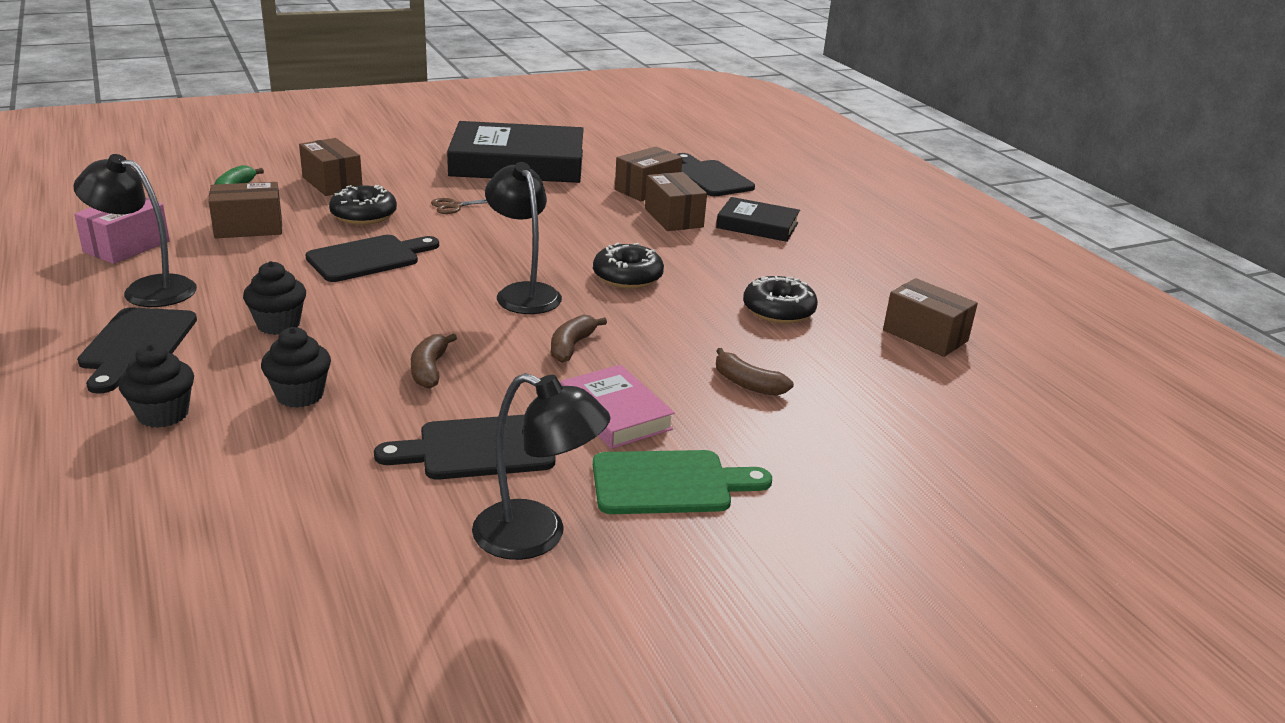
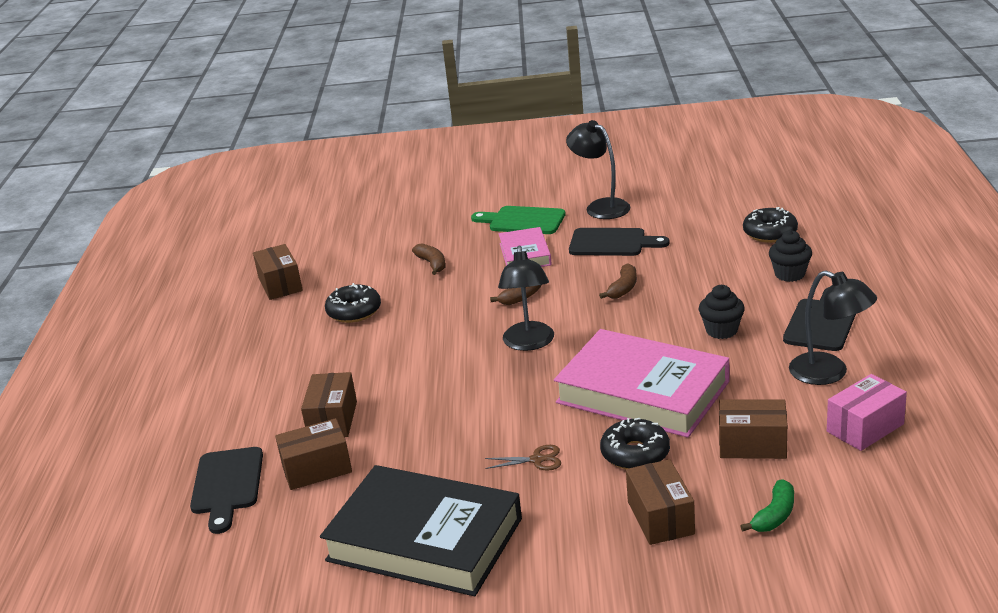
camera: 150 degrees left, 0 degrees up
black cupcake [261,327,331,408] -> none
black cutting board [305,235,439,282] -> pink book [554,329,730,438]
black donut [593,243,664,289] -> black donut moved to [743,207,798,243]
black book [716,197,800,242] -> none

